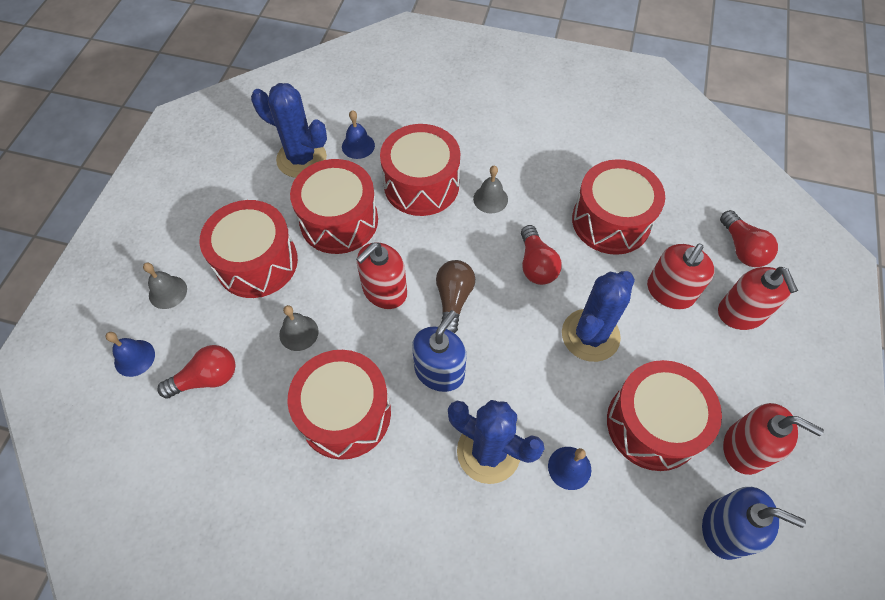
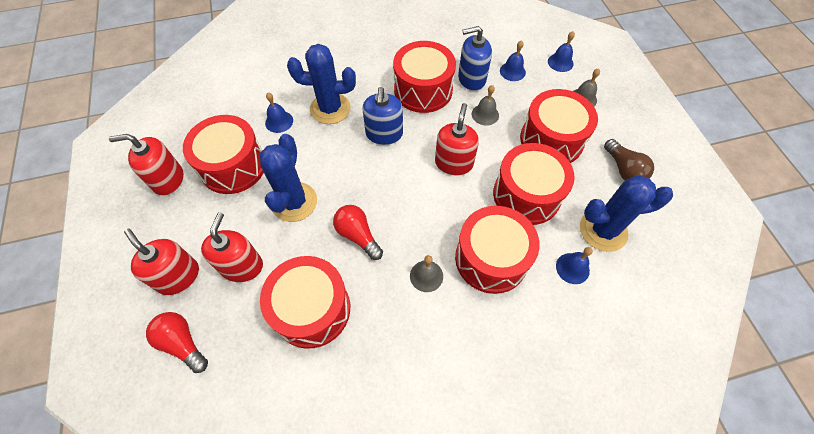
camera: 150 degrees right, 0 degrees up
red light bulb [158,345,236,399] -> blue bell [500,40,526,81]
brown light bulb [436,260,475,333] -> brown light bulb moved to [604,139,654,181]
blue soap dispenser [702,487,806,560] -> blue soap dispenser moved to [458,26,492,91]

